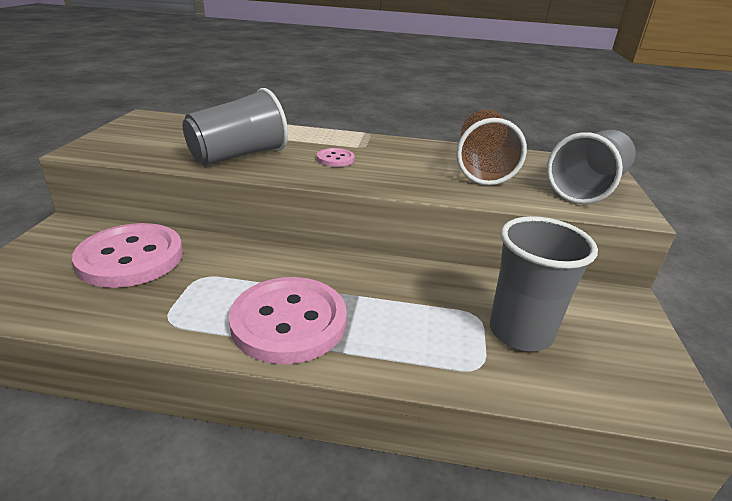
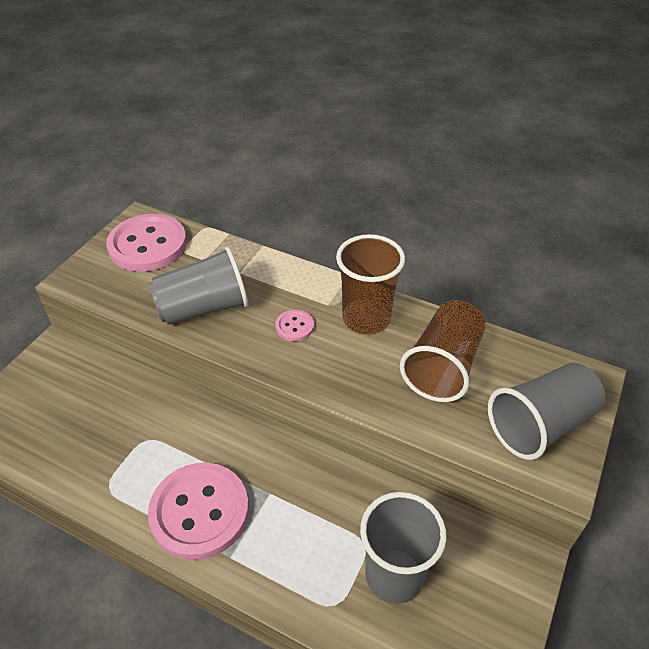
camera: 20 degrees right, 15 degrees up
pink button [72,223,183,288] -> pink button moved to [106,214,187,272]
none -> brown cup [336,234,405,335]

